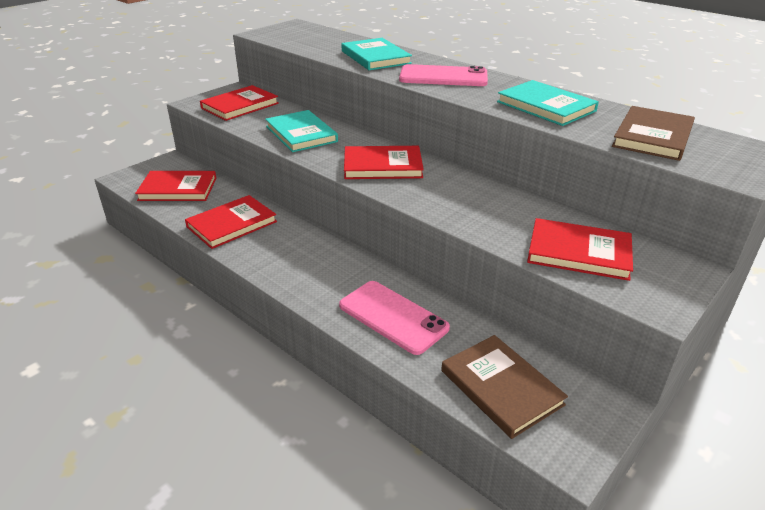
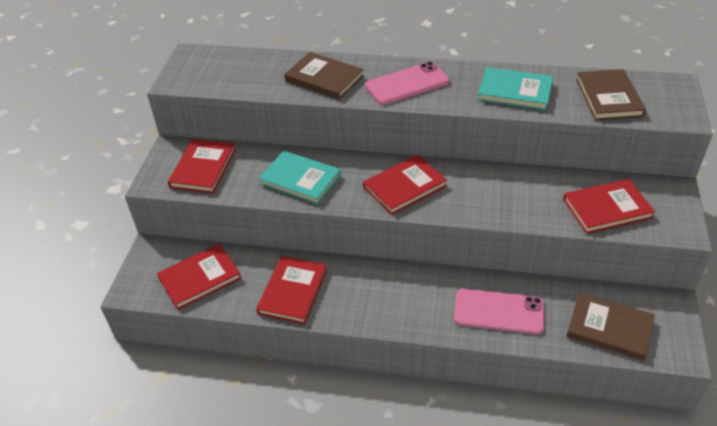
camera: 30 degrees left, 10 degrees up
turquoise book [341,38,412,70] -> brown book [284,52,364,100]

